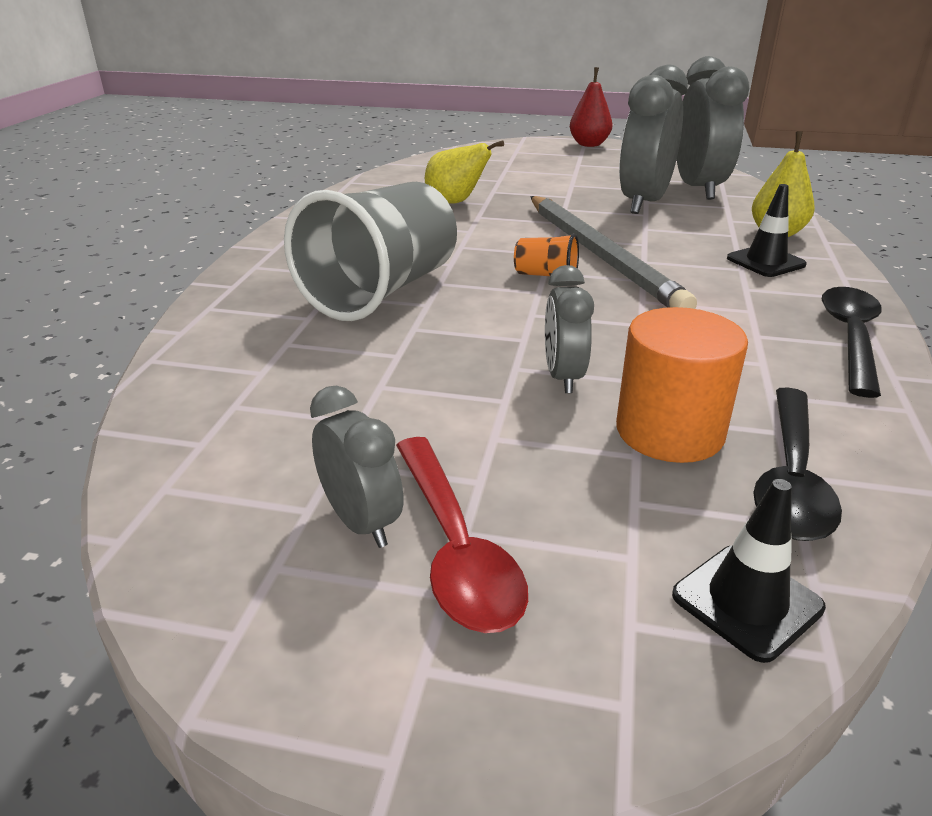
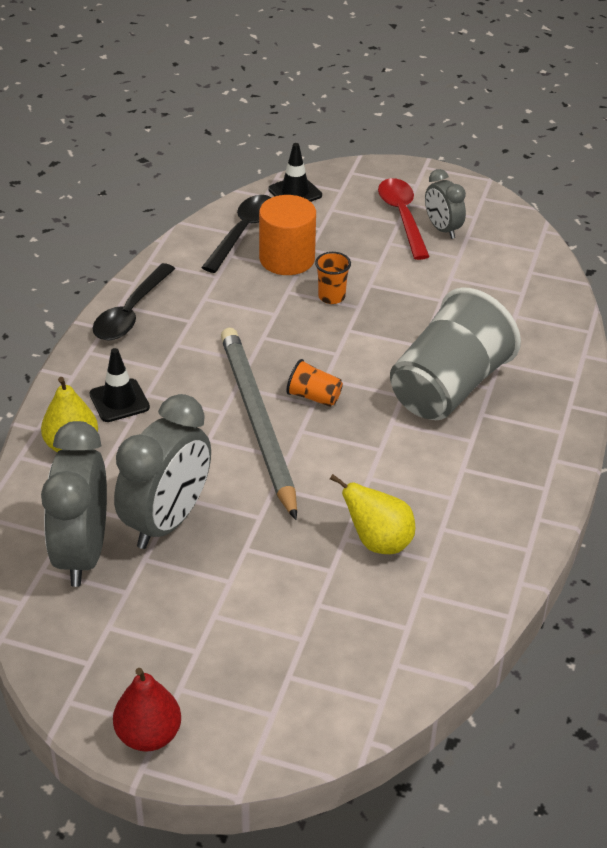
camera: 175 degrees left, 10 degrees up
grey clock [545,265,594,393] -> orange cup [315,252,351,304]

